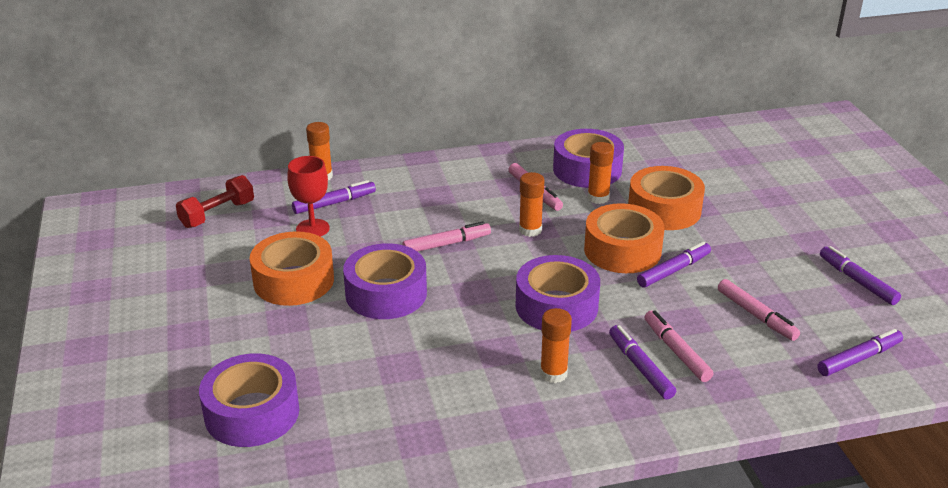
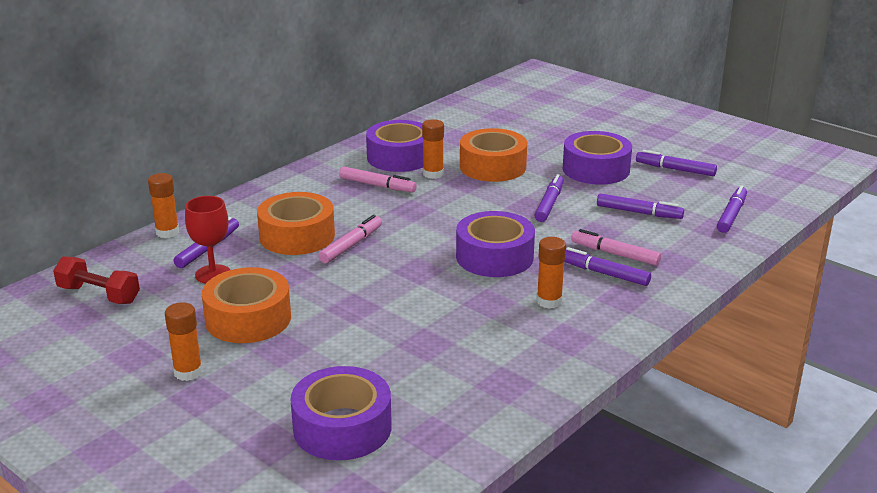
camera: 35 degrees left, 5 degrees down
red dumbbell [176,175,254,228] -> red dumbbell turned 75 degrees counterclockwise [53,256,140,304]
purple tape [343,243,427,319] -> purple tape moved to [563,131,632,185]
orange glue stick [519,172,545,237] -> orange glue stick moved to [165,302,203,381]
orange tape [584,203,665,273] -> orange tape moved to [257,192,335,255]
pink marker [718,279,800,341] -> purple marker [597,193,684,219]

